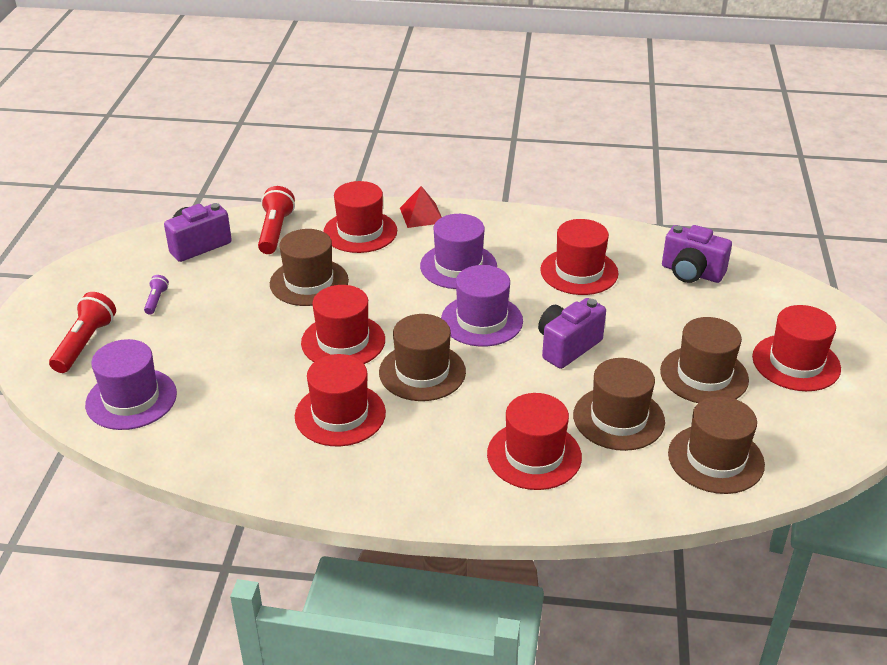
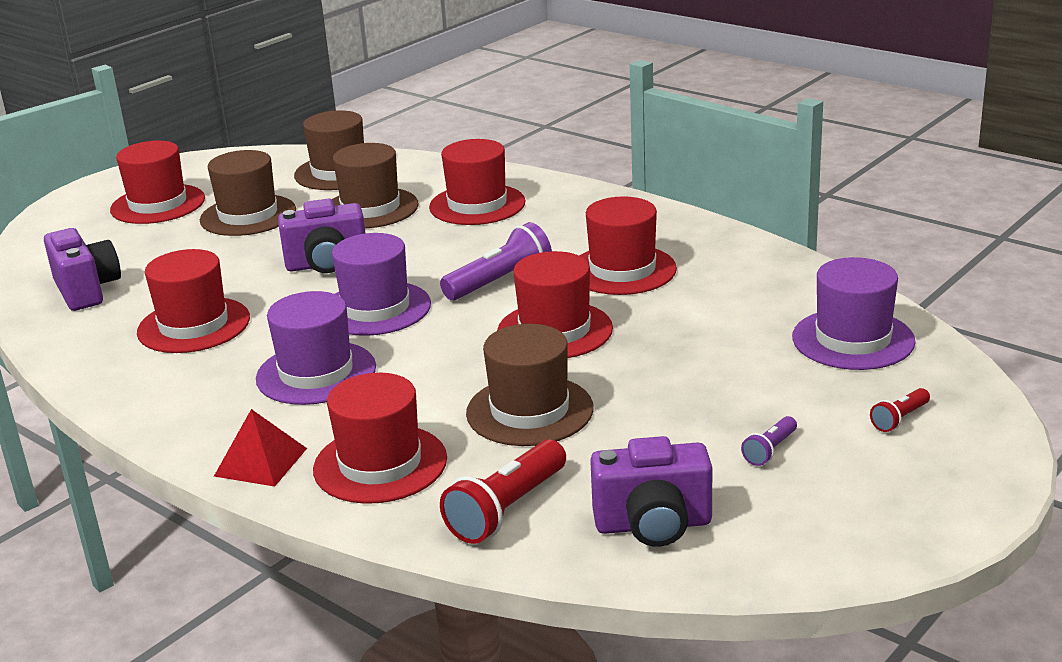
camera: 145 degrees left, 10 degrees down
red flashlight [49,292,116,373] -> red flashlight [870,388,930,432], size x0.52
brown hat [379,314,466,401] -> purple flashlight [440,222,552,300]

